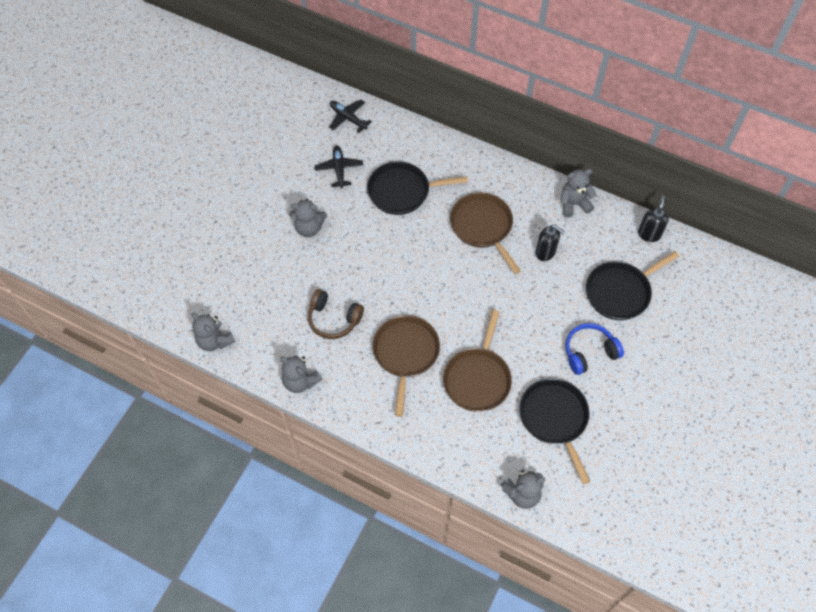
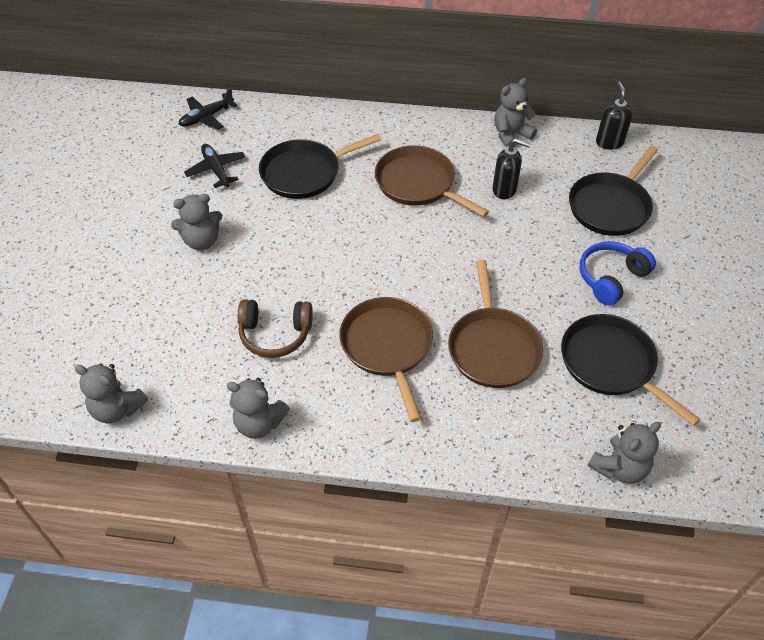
camera: 20 degrees left, 10 degrees down
black plane [329,100,372,133] -> black plane turned 60 degrees counterclockwise [179,88,237,130]

